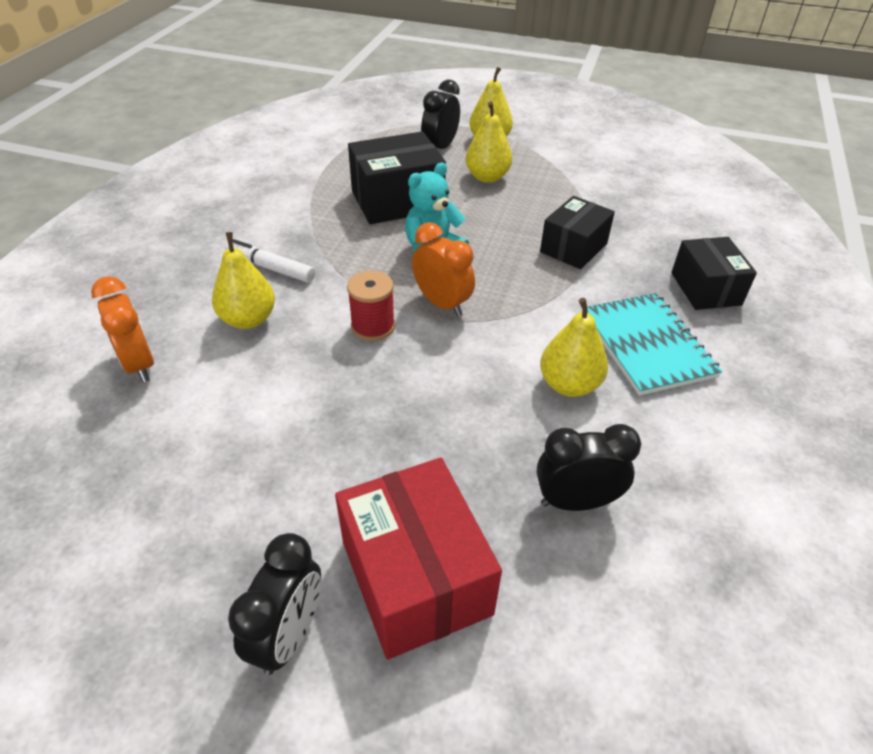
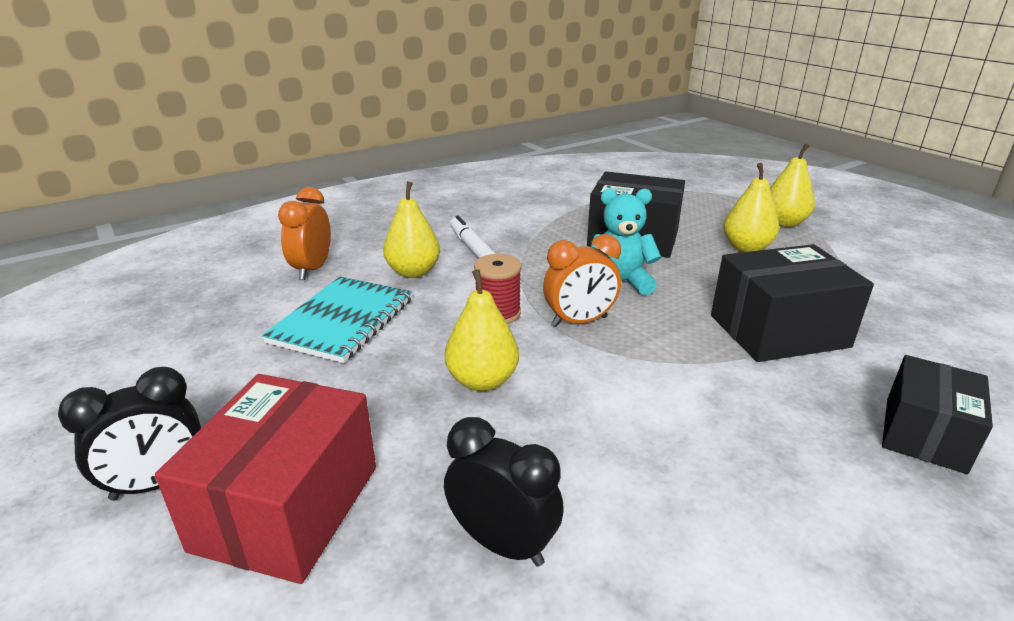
camera: 40 degrees right, 15 degrees down
orange clock [412,222,475,316] -> orange clock turned 75 degrees clockwise [543,234,621,327]
black clock [421,79,460,149] -> none
black box [540,196,615,269] -> black box [711,244,874,362], size x1.50
yellow pear [540,298,608,397] -> yellow pear moved to [445,269,519,391]
turquoise notebook [587,293,722,396] -> turquoise notebook moved to [262,277,412,363]

